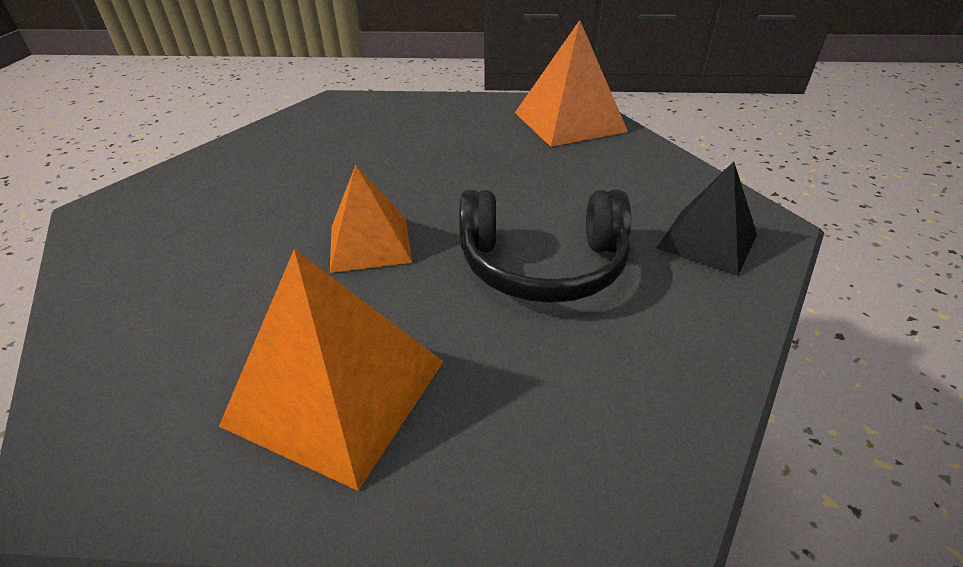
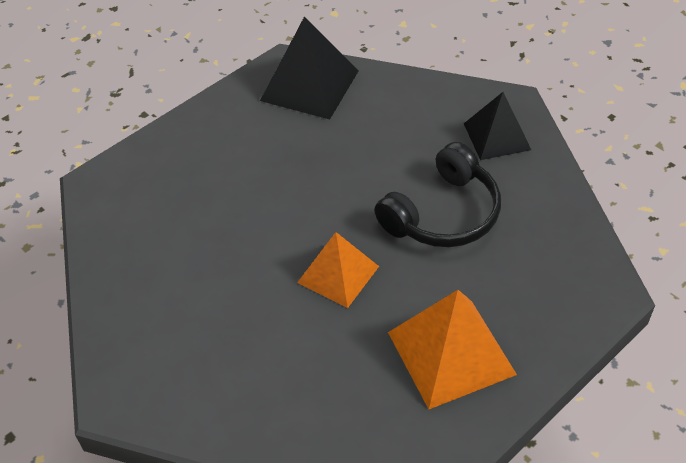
camera: 45 degrees left, 10 degrees up
orange pyramid [515,20,628,147] -> black pyramid [260,17,358,119]

